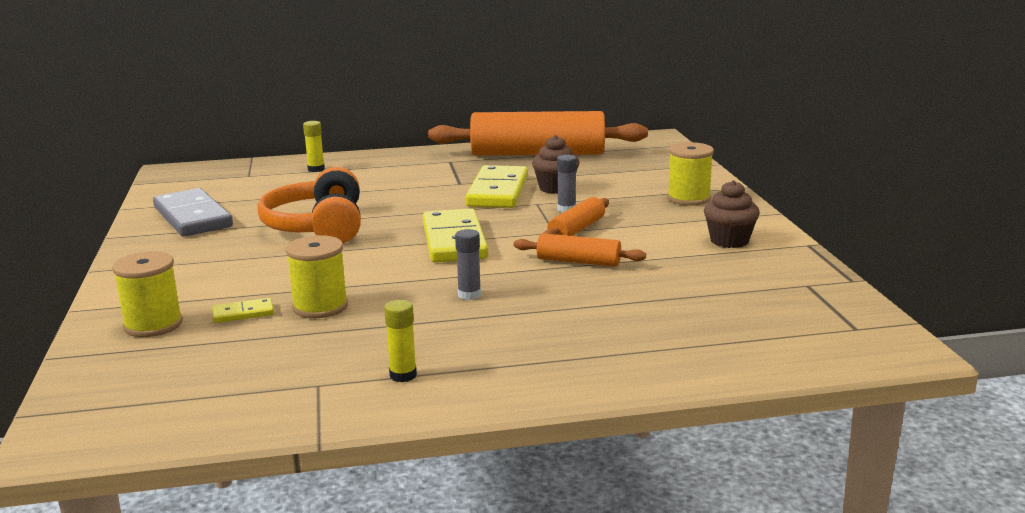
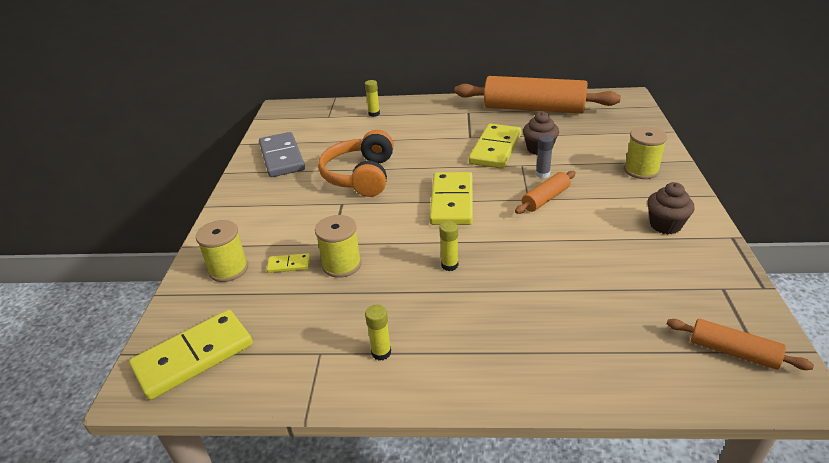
camera: 15 degrees right, 15 degrees up
grey glue stick [455,229,481,300] -> yellow glue stick [439,221,458,271]
orange rolling pin [514,233,646,267] -> orange rolling pin moved to [667,319,814,370]
none -> yellow domino [129,310,253,400]

